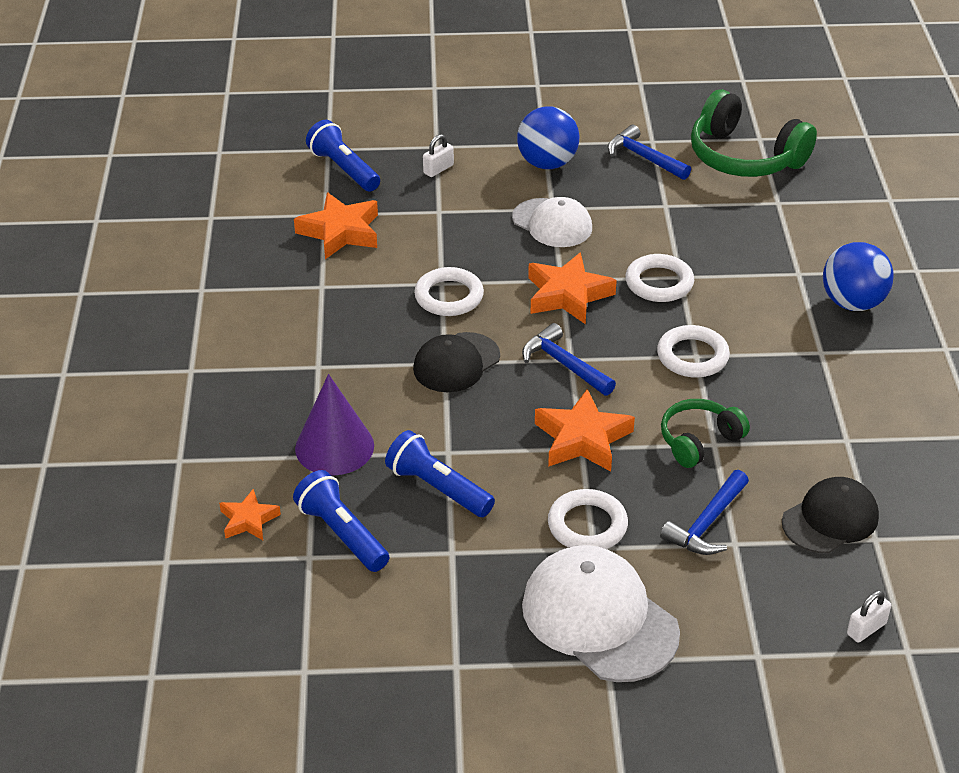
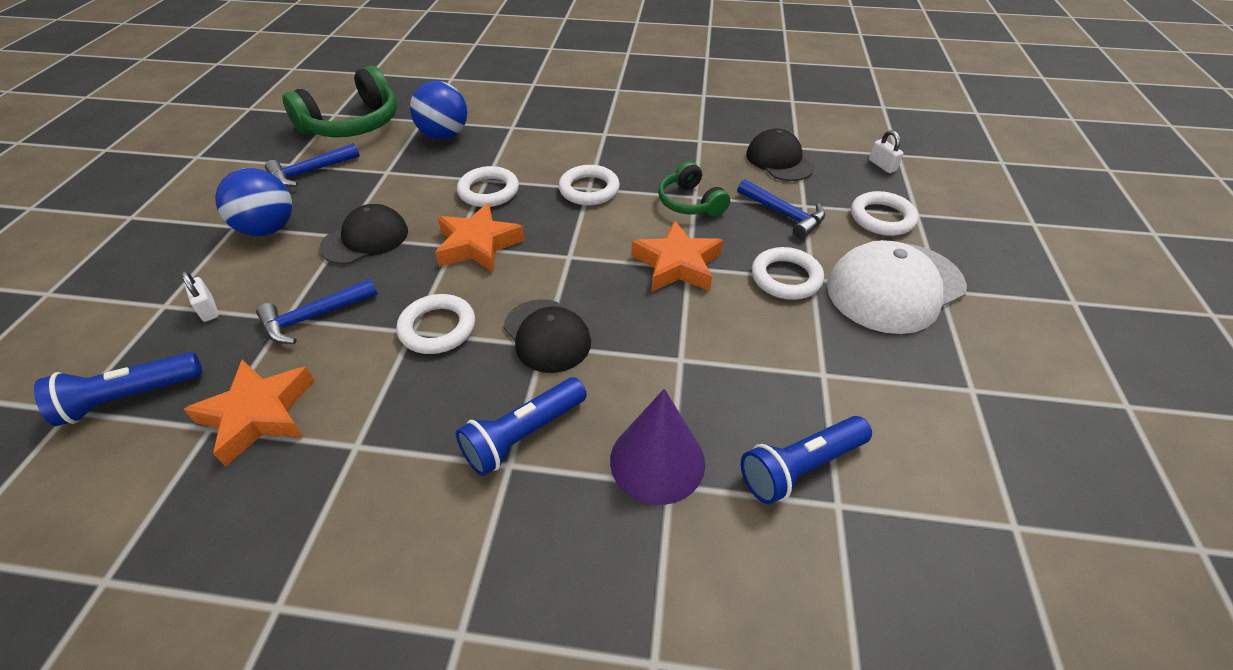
camera: 80 degrees left, 5 degrees up
orange star [219,489,281,540] -> none
blue flashlight [385,430,495,517] -> blue flashlight moved to [456,377,587,476]
white cap [512,197,592,247] -> black cap [319,204,408,264]
blue hammer [522,323,616,396] -> blue hammer moved to [256,279,378,344]
blue ball [823,242,894,311] -> blue ball moved to [410,81,467,139]
none -> white ring [851,191,918,236]

